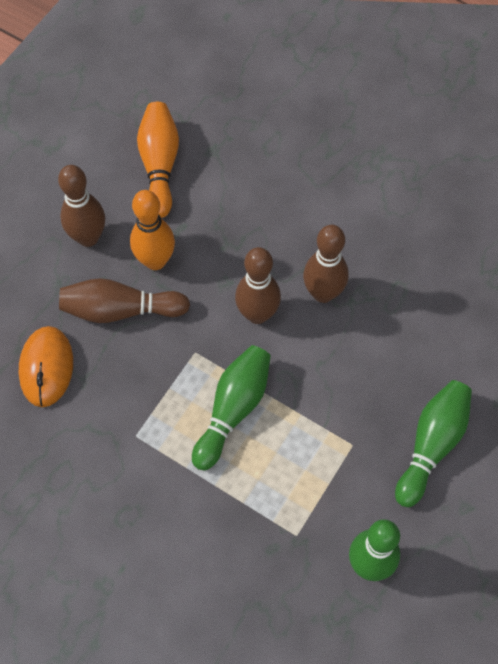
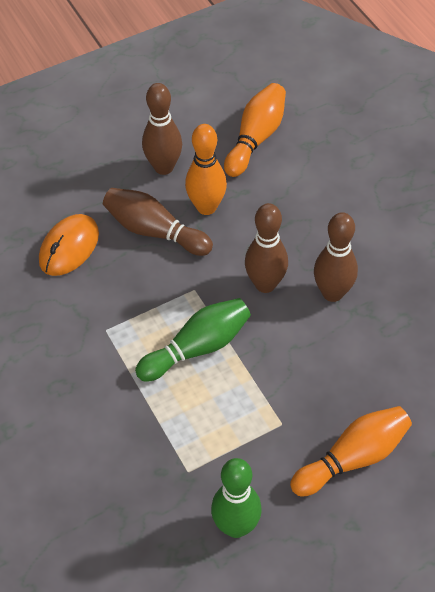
camera: 30 degrees right, 10 degrees down
green bowling pin [395,380,472,507] -> orange bowling pin [290,406,412,496]

